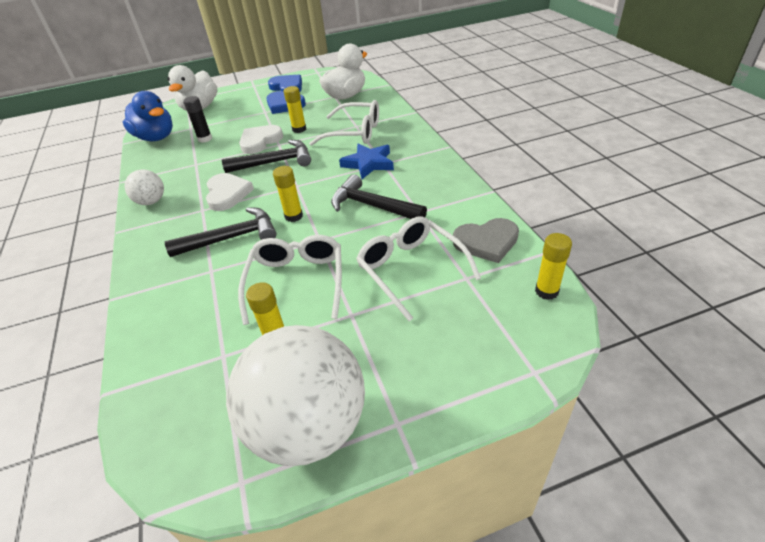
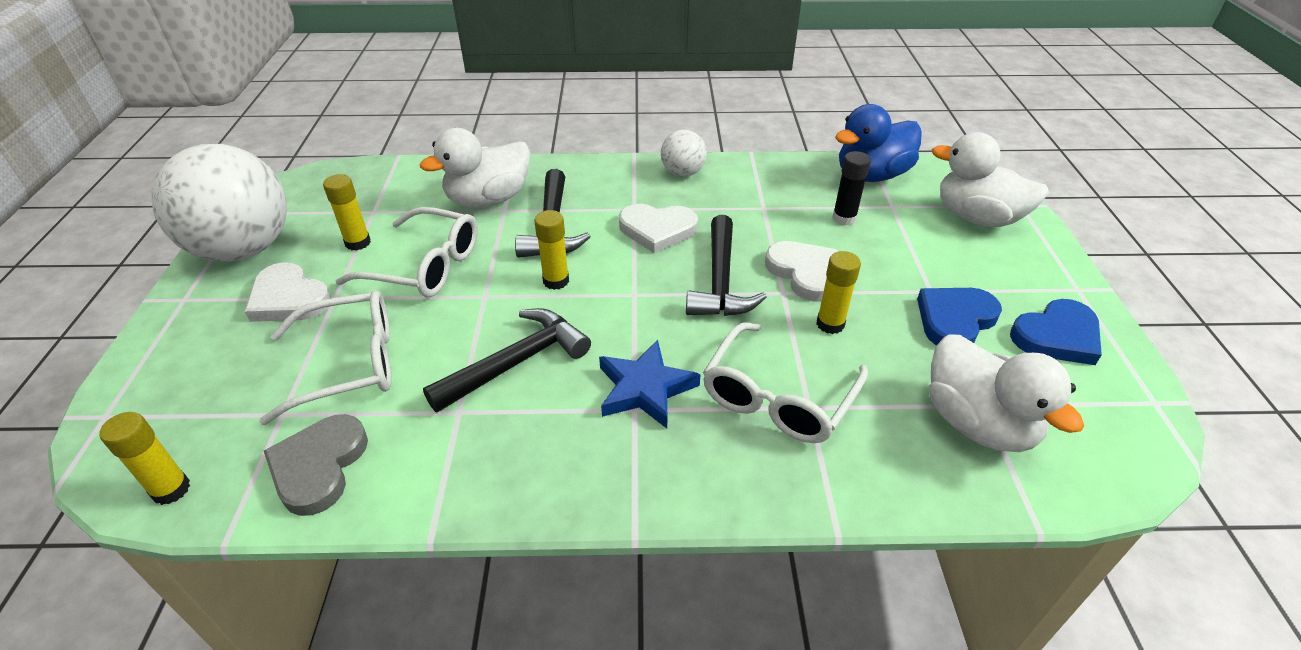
camera: 105 degrees right, 0 degrees up
none -> white heart [244,262,331,322]
none -> white duck [420,128,531,208]

